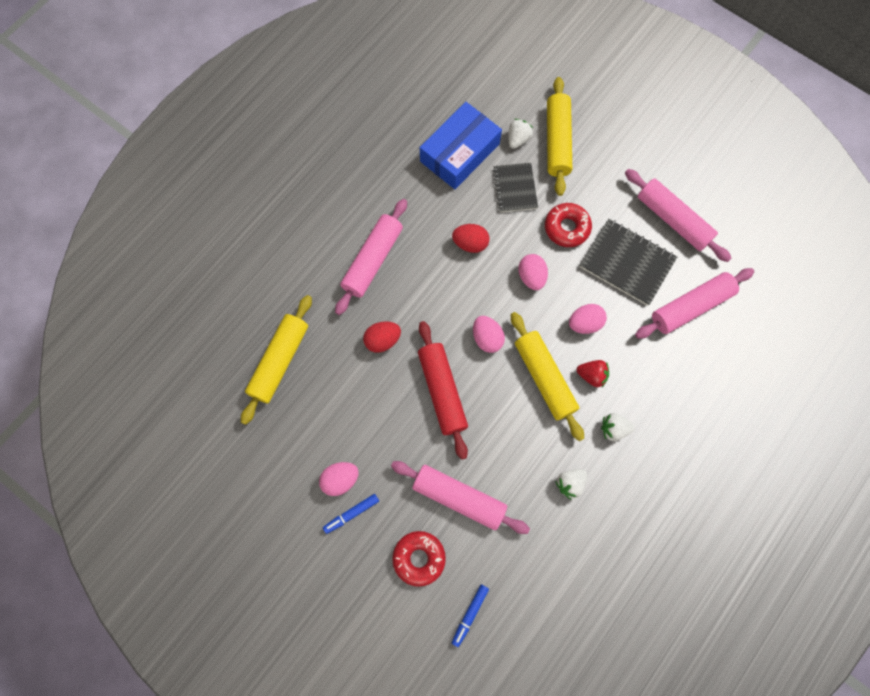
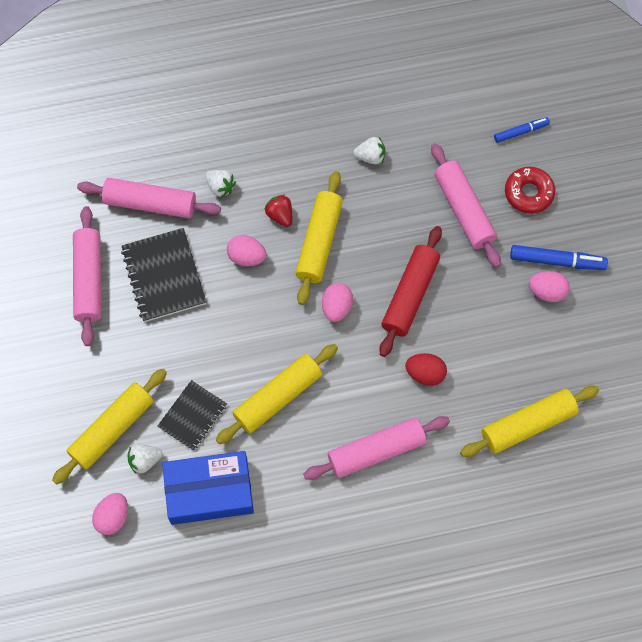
camera: 140 degrees left, 5 degrees down
blue marker [323,494,379,534] -> blue marker [510,245,608,270], size x1.59
red egg [452,224,490,253] -> yellow rolling pin [216,344,338,444]
pink egg [518,254,548,290] -> pink egg moved to [92,493,128,535]
red donut [545,203,592,247] -> none
white strawberry [601,413,635,441] -> white strawberry moved to [205,170,236,198]

